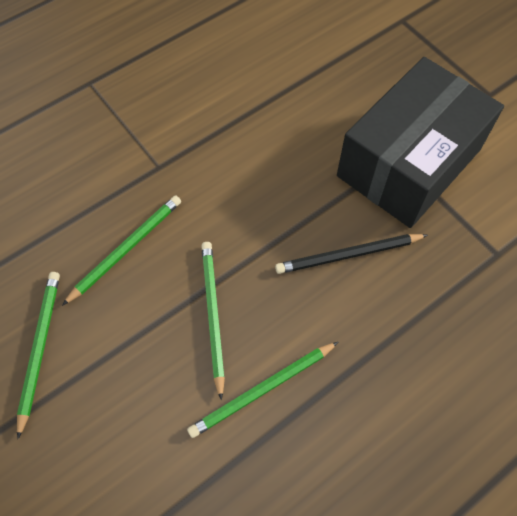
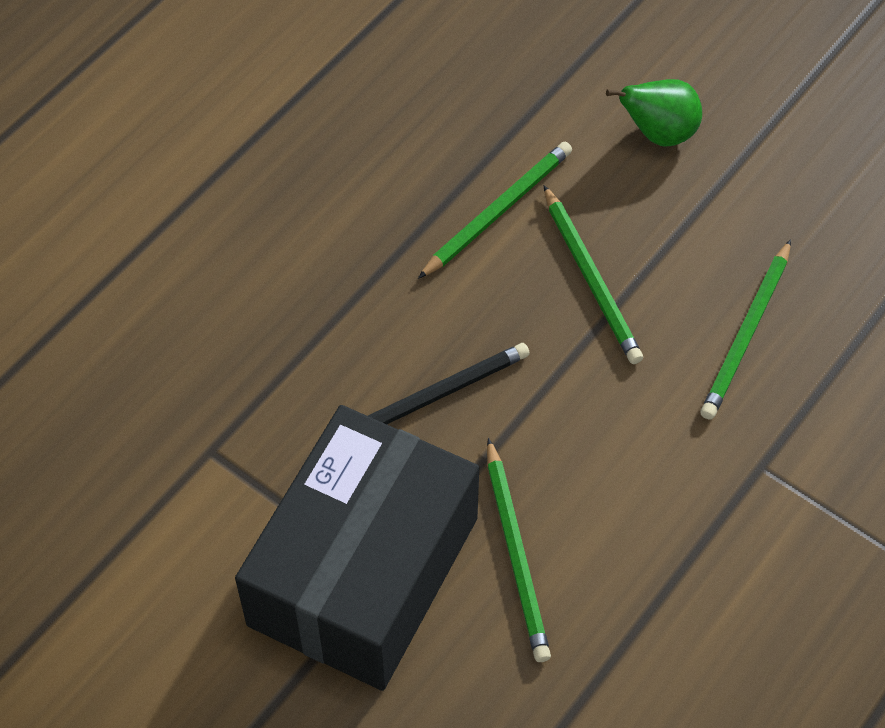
camera: 165 degrees right, 5 degrees down
green pencil [17,272,60,439] -> green pencil moved to [487,438,551,662]
none -> green pear [606,79,702,147]

